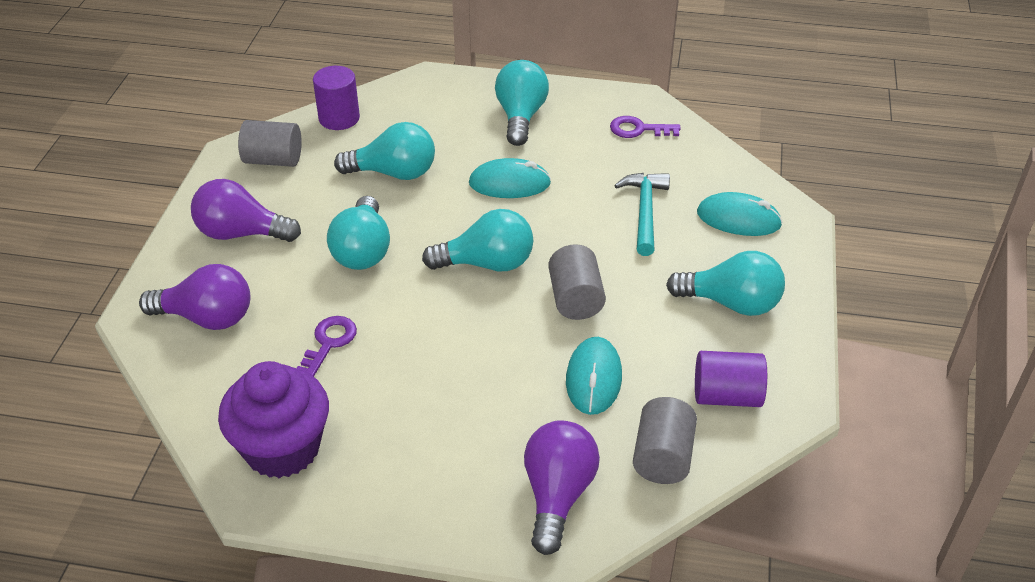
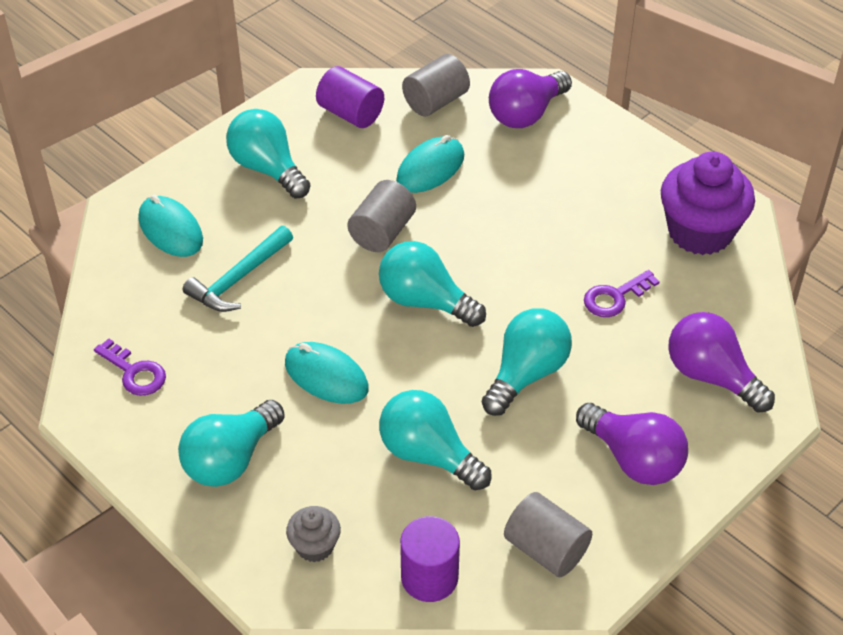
camera: 145 degrees left, 5 degrees up
none -> grey cupcake [286,506,341,562]

